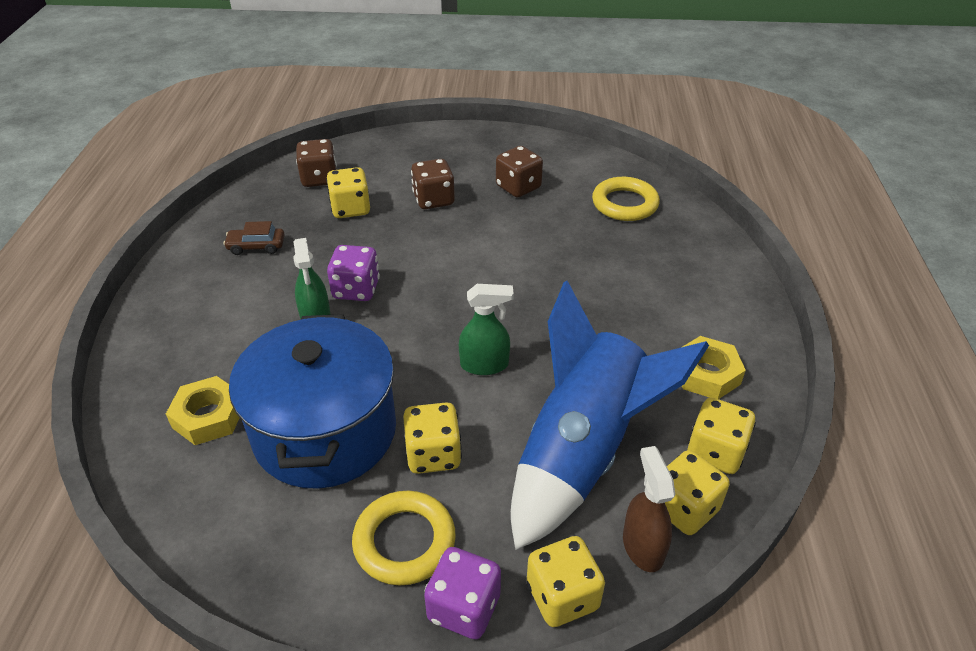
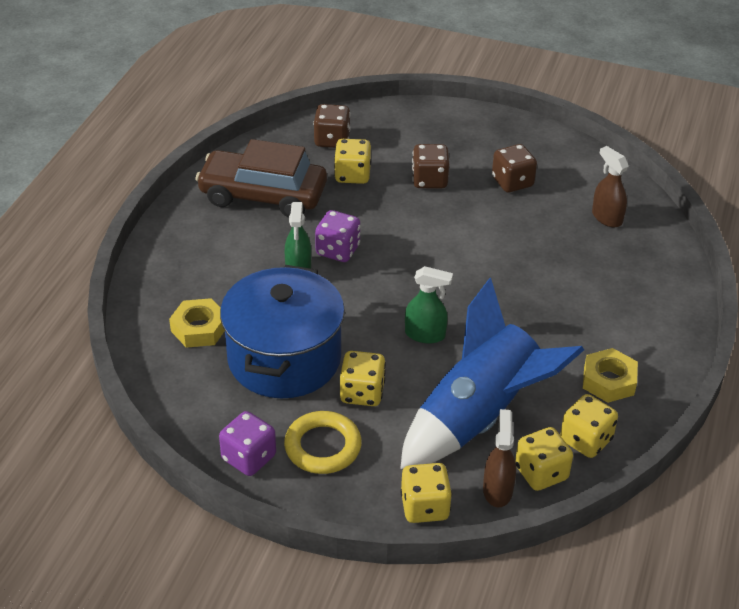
camera: 15 degrees right, 0 degrees up
brown car [223,221,285,255] -> brown car [195,139,327,217], size x2.46
purple dice [424,547,501,639] -> purple dice moved to [219,411,276,476]
yellow ring [592,177,660,221] -> brown spray bottle [592,146,629,227]

